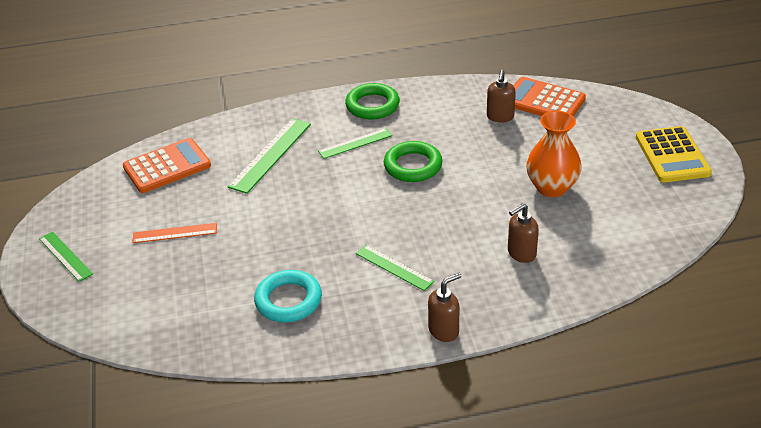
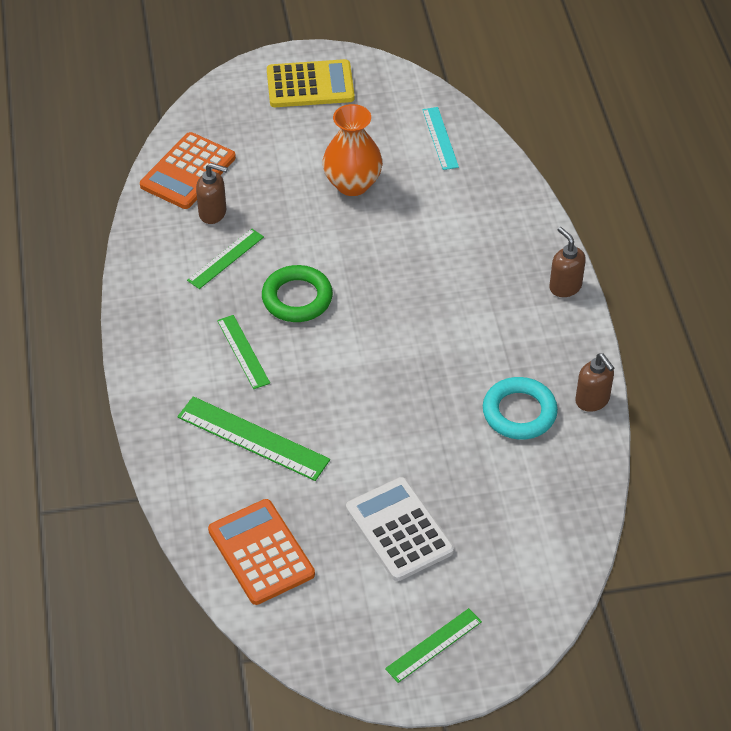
camera: 90 degrees left, 10 degrees up
orange ruler [132,223,217,243] -> white calculator [346,477,454,581]
green ring [345,83,400,119] -> none
green ruler [356,245,434,291] -> green ruler moved to [187,229,264,289]
brown soap dispenser [508,203,539,263] -> brown soap dispenser moved to [575,353,614,412]
none -> turquoise ruler [422,107,459,170]

